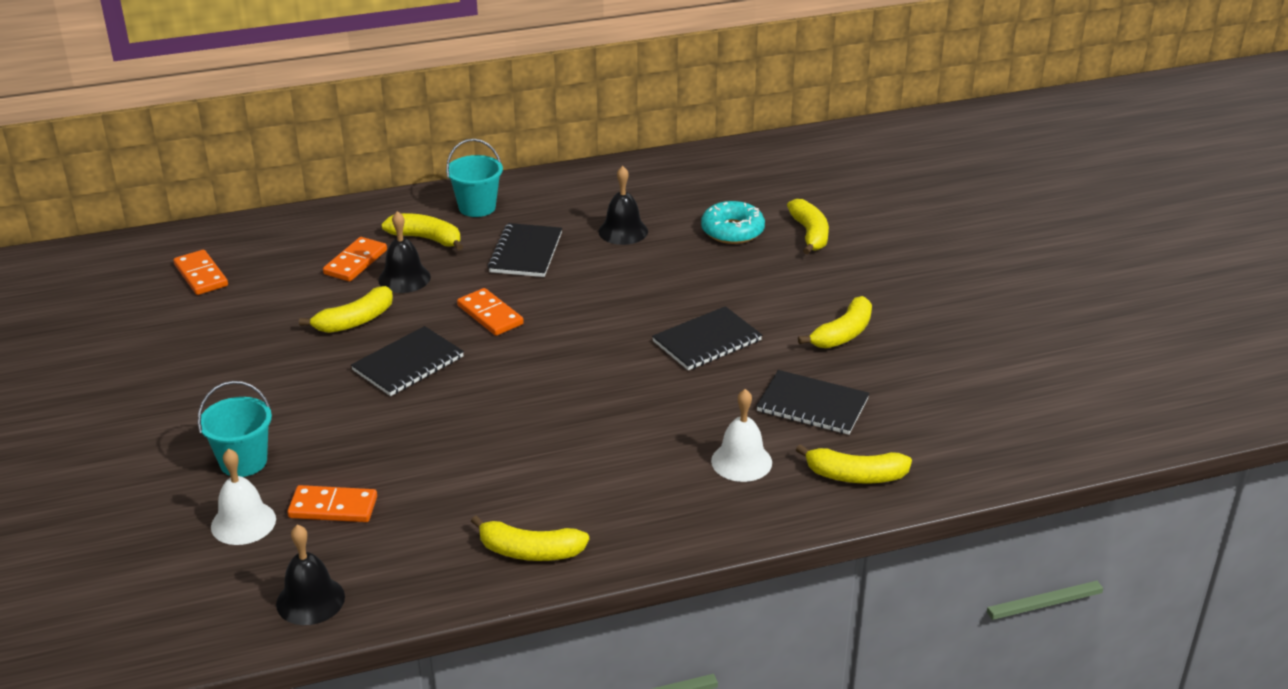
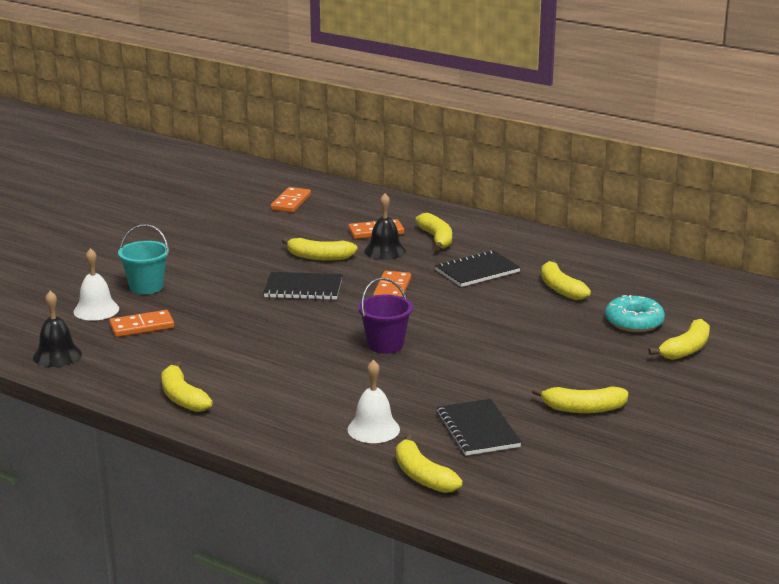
camera: 50 degrees right, 10 degrees down
orange domino [287,485,377,522] -> orange domino turned 75 degrees counterclockwise [109,310,174,337]
turquoise bucket [446,139,503,217] -> none
black bell [598,166,648,245] -> yellow banana [541,259,591,300]
black notebook [652,306,762,370] -> none
none -> purple bucket [358,278,413,354]

